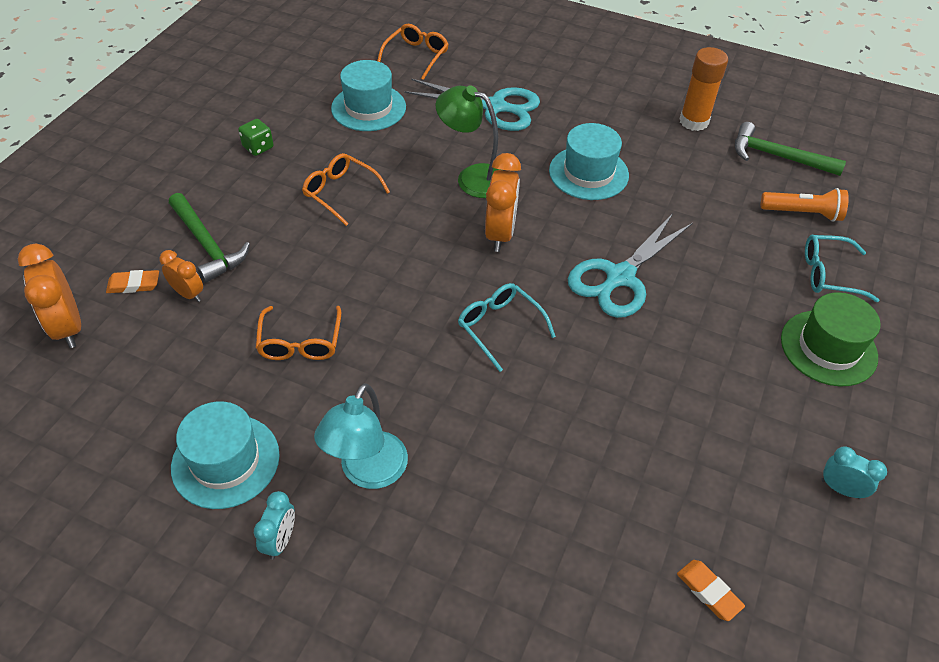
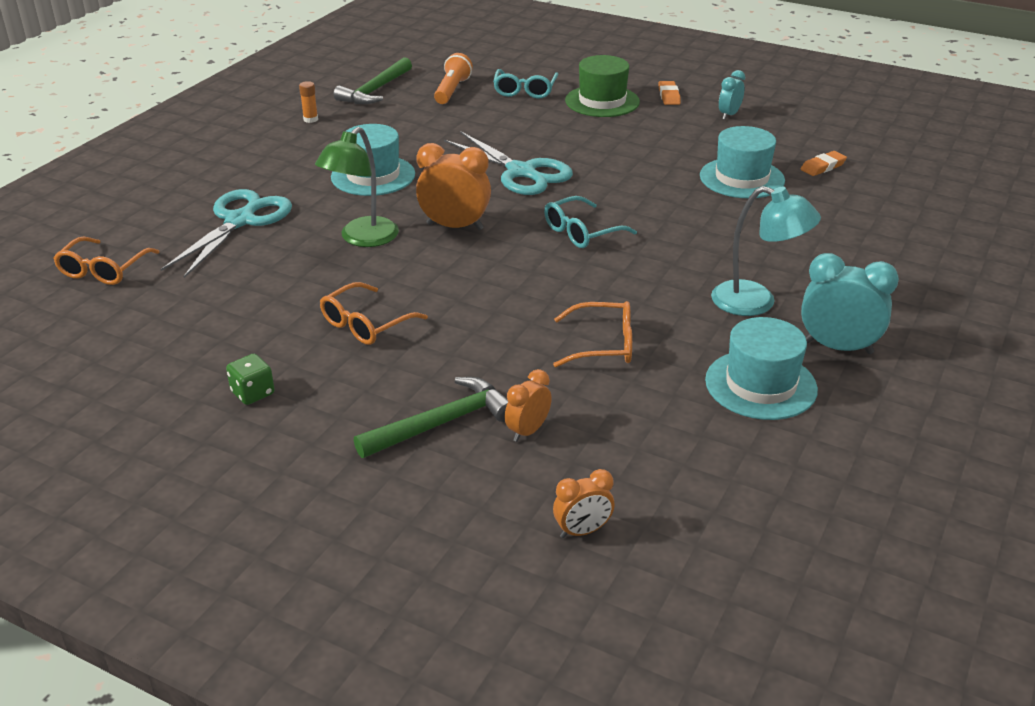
camera: 85 degrees left, 15 degrees down
orange clock [18,244,81,348] -> orange clock [553,469,615,538], size x0.58
orange eraser [106,270,159,293] -> orange eraser moved to [659,81,681,105]
turquoise clock [254,491,295,560] -> turquoise clock [801,253,899,354], size x1.71
turquoise hat [331,60,406,131] -> turquoise hat moved to [700,126,785,198]
orange glasses [377,24,449,80] -> orange glasses turned 105 degrees counterclockwise [53,237,159,285]
orange glue stick [680,47,728,131] -> orange glue stick [299,81,318,123], size x0.49

